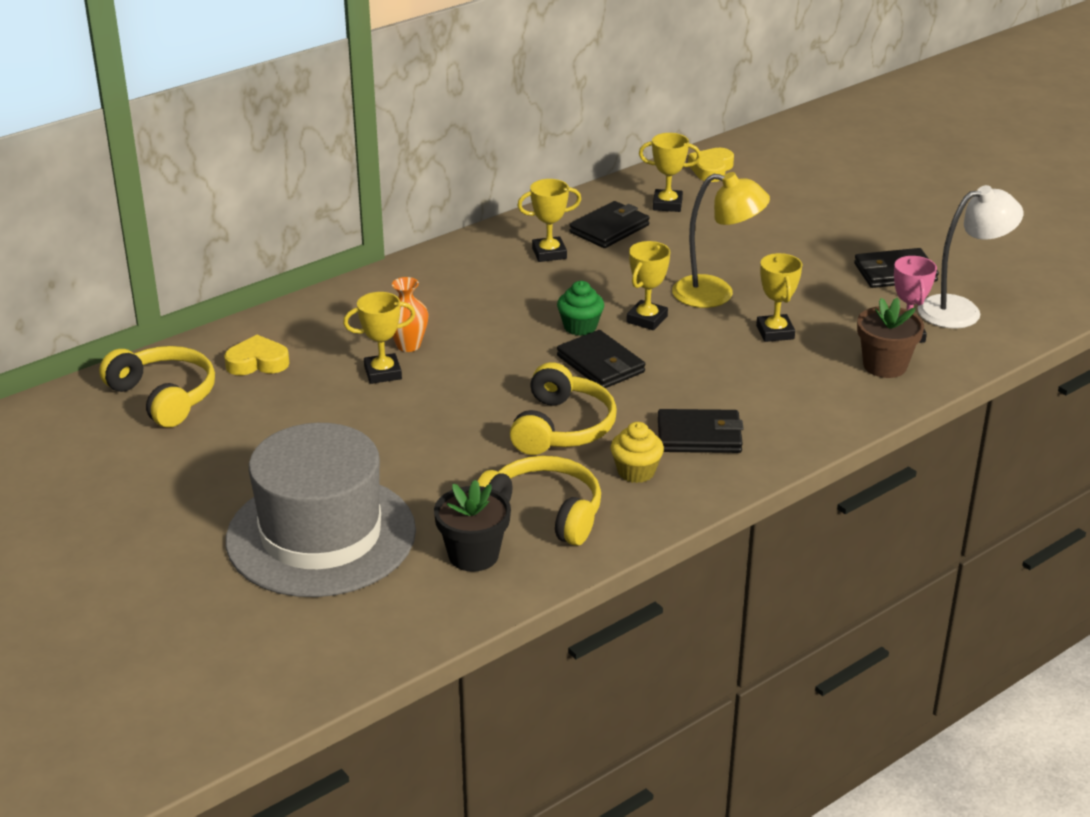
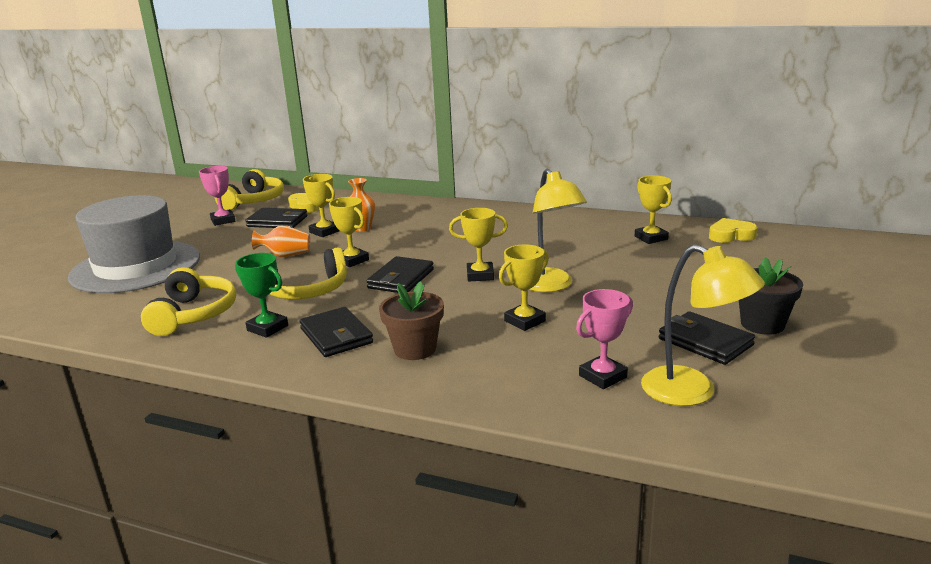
camera: 60 degrees right, 10 degrees down
black flower pot [434,479,511,572] -> black flower pot moved to [739,257,803,335]
yellow trophy [517,179,581,262] -> yellow trophy moved to [329,197,369,267]
green cupcake [557,281,604,336] -> none
black wallet [569,201,650,248] -> black wallet moved to [246,208,307,228]
yellow cupcake [610,422,664,483] -> green trophy [235,253,288,338]
brown flower pot [857,298,924,378] -> brown flower pot moved to [379,281,444,360]
white lamp [918,185,1023,329] -> yellow lamp [641,244,765,406]
none -> pink trophy [199,166,235,226]
none -> orange vase [252,225,310,257]

